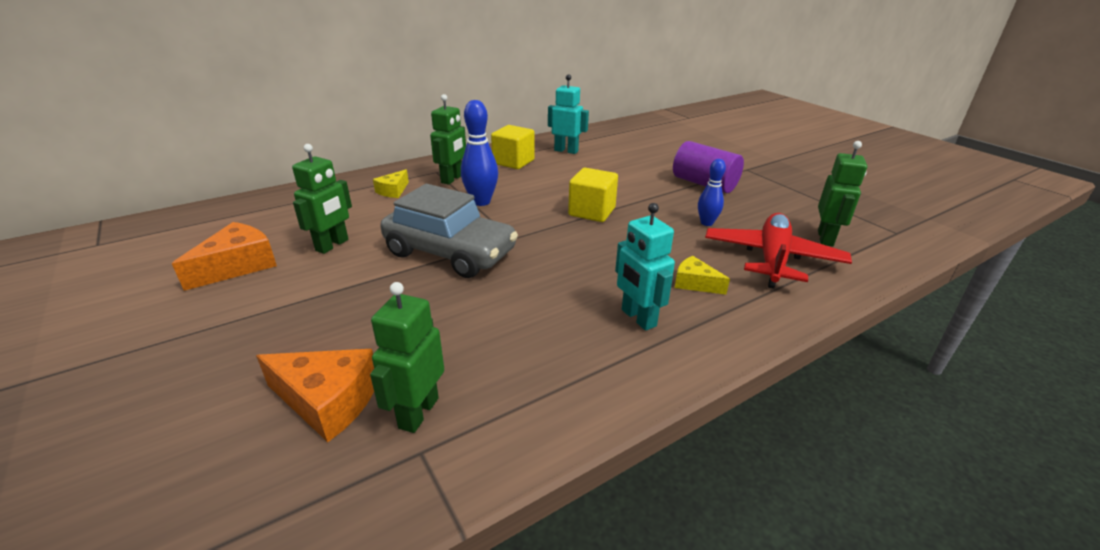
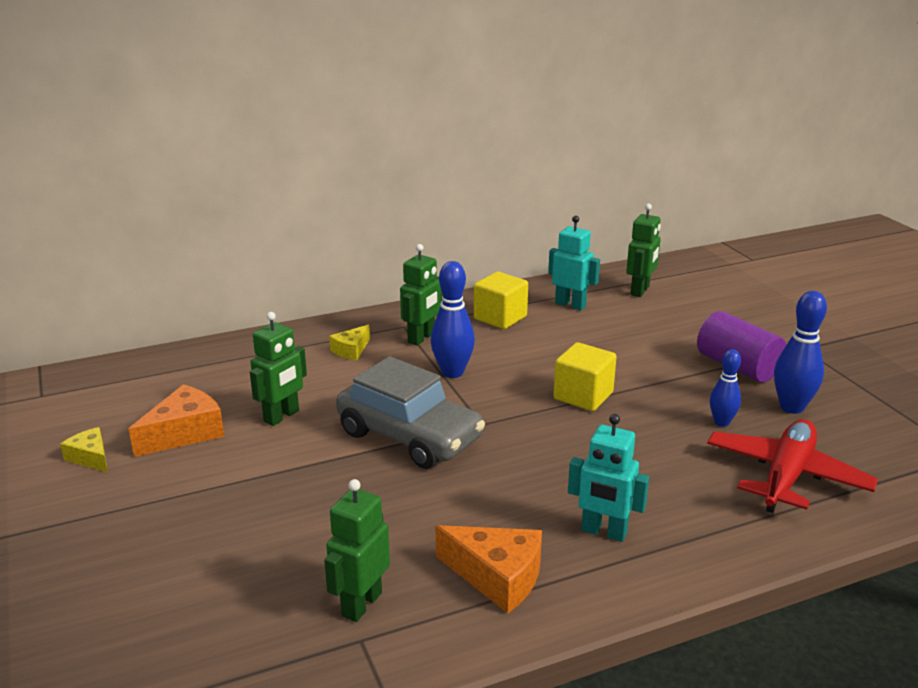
camera: 10 degrees right, 5 degrees down
orange cheese [256,349,374,442] -> orange cheese moved to [435,525,542,613]
turquoise robot [615,203,675,331] -> turquoise robot turned 45 degrees counterclockwise [568,414,649,542]
yellow cheese [675,256,730,295] -> yellow cheese moved to [60,427,108,472]
green robot [818,141,867,246] -> green robot moved to [626,203,661,297]
none -> blue bowling pin [774,291,827,414]

